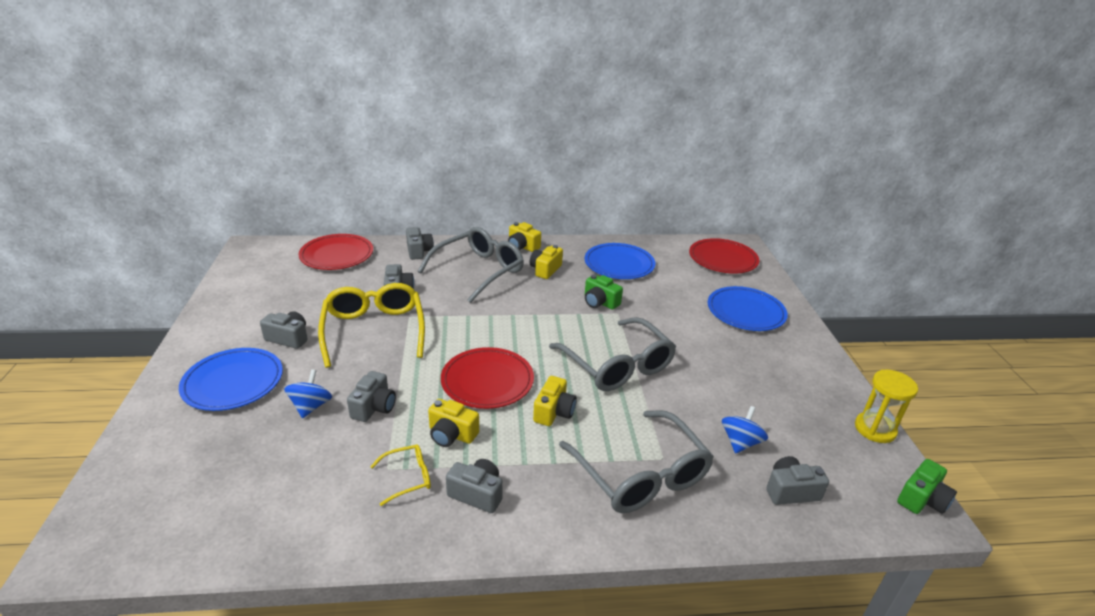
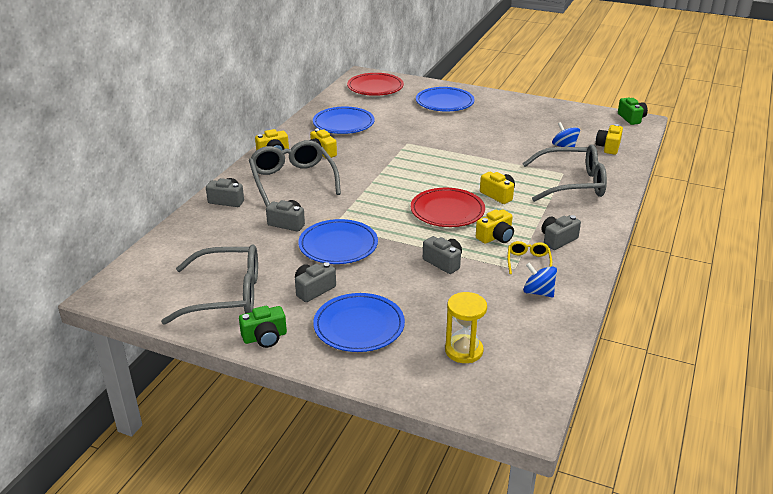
camera: 60 degrees left, 0 degrees up
blue spinning top [284,369,332,418] -> blue spinning top moved to [523,262,557,298]
red plate [298,234,373,270] -> none
yellow glasses [318,283,425,368] -> blue plate [298,219,378,264]
grey glasses [549,317,676,391] -> grey glasses moved to [161,244,258,325]
green camera [585,274,623,310] -> green camera moved to [239,306,287,348]
grey camera [766,456,829,505] -> yellow camera [596,124,623,155]
yellow hourglass [855,369,918,443] -> yellow hourglass moved to [445,292,487,363]

